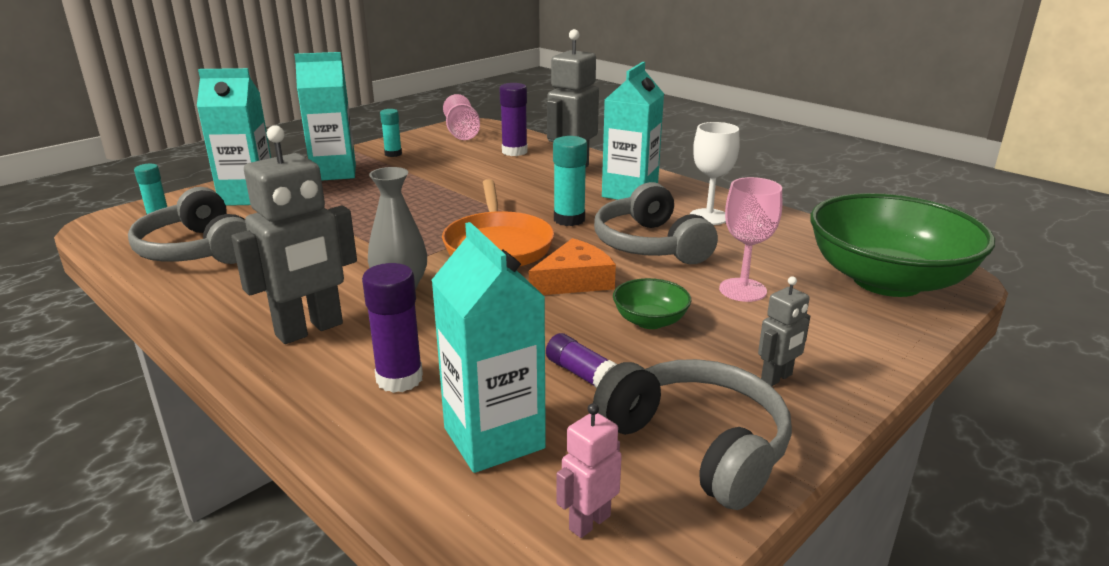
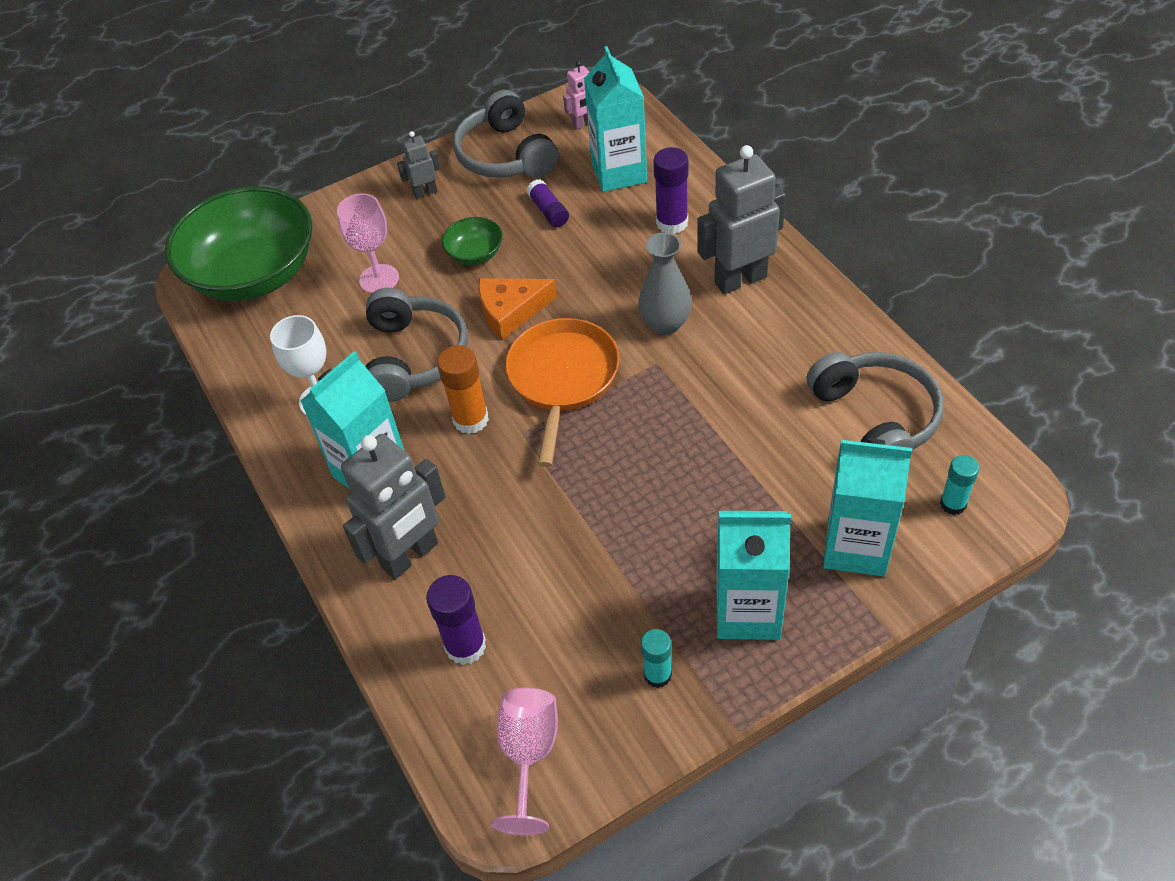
camera: 160 degrees left, 25 degrees up
turquoise glue stick [553,136,587,226] -> orange glue stick [437,345,489,434]

